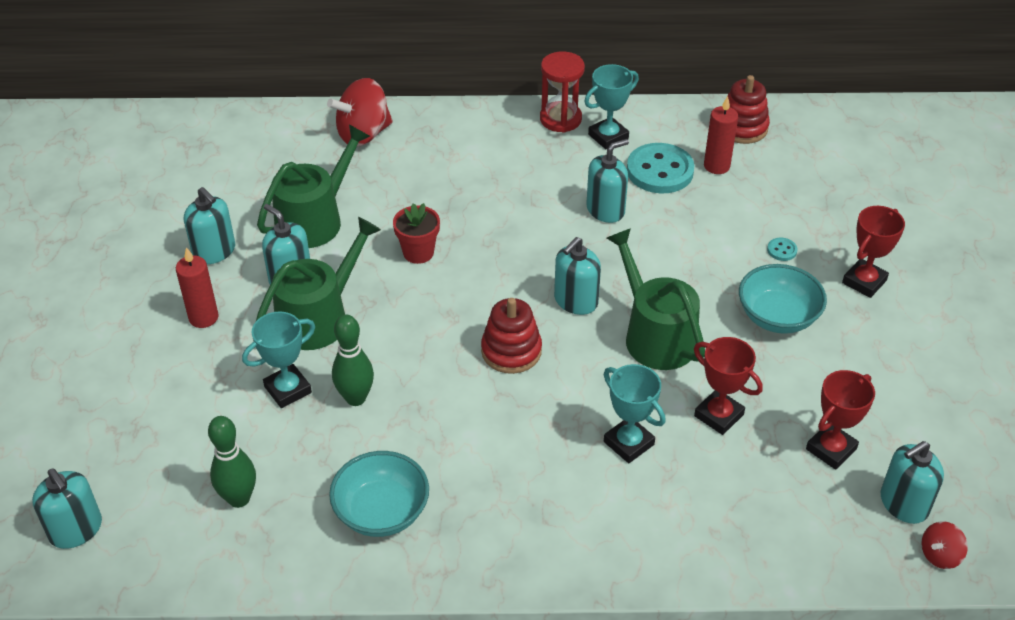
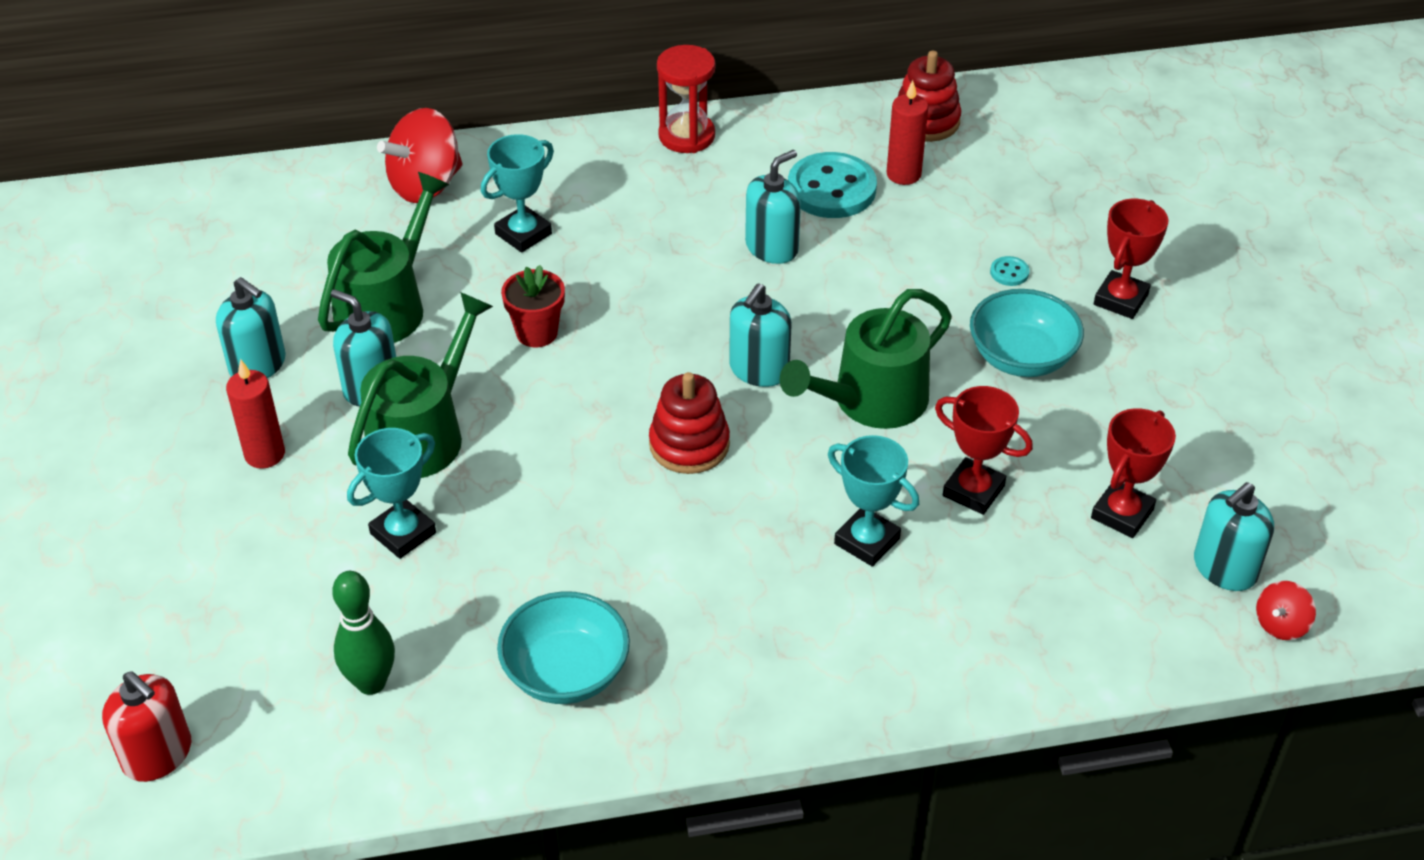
camera: 10 degrees left, 0 degrees up
turquoise soap dispenser [32,469,102,549] -> red soap dispenser [102,671,191,782]
green bowling pin [332,315,374,406] -> none
turquoise trophy [584,64,639,149] -> turquoise trophy moved to [481,134,554,253]
green watering can [607,228,705,370] -> green watering can turned 90 degrees counterclockwise [780,289,952,429]

